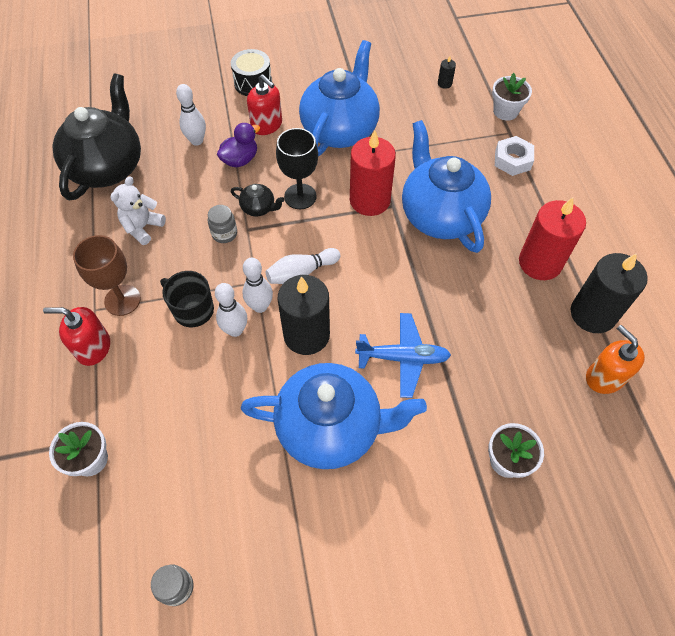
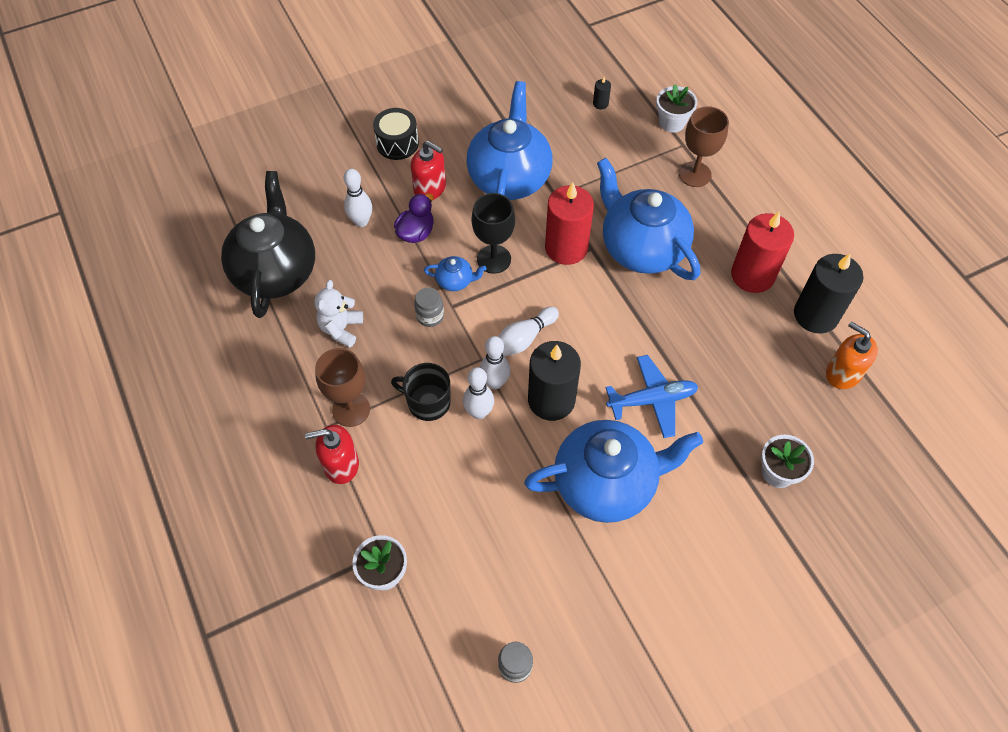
camera: 15 degrees left, 0 degrees up
black teapot [231,184,285,217] -> blue teapot [424,256,487,291]
white nut [495,136,534,176] -> brown goblet [679,106,729,187]

